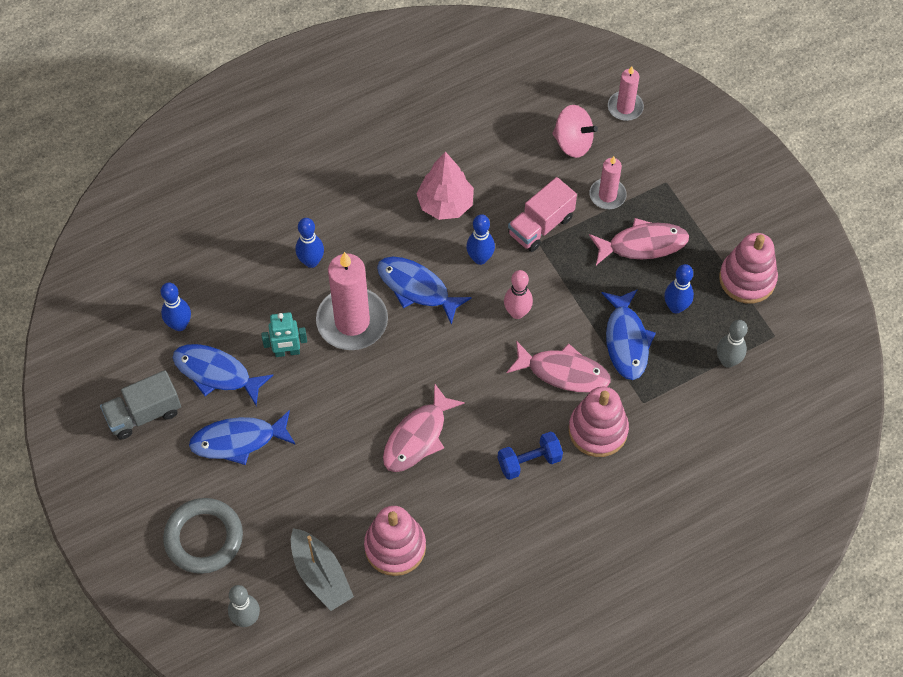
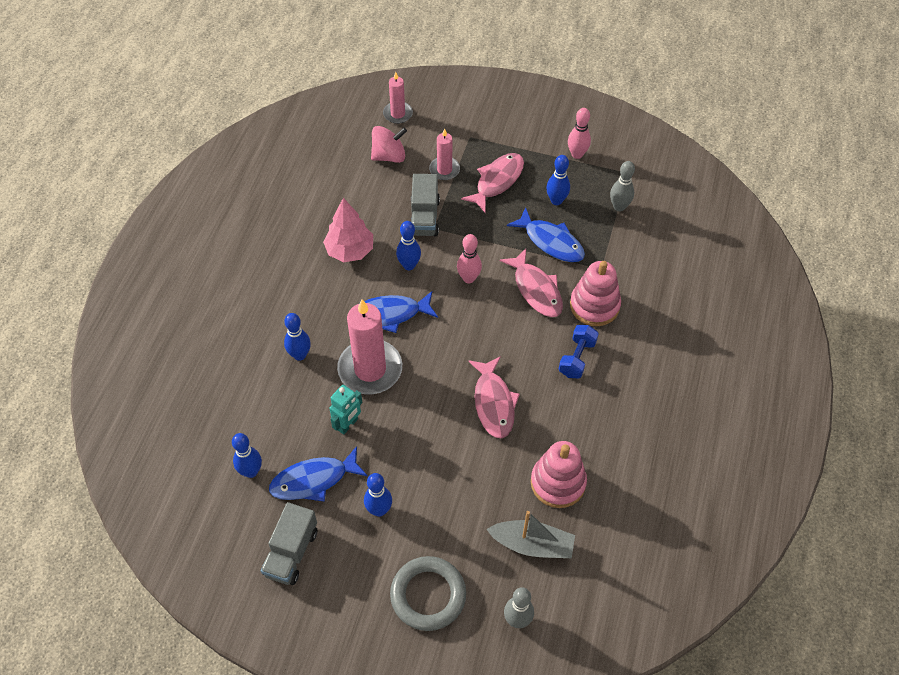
camera: 45 degrees left, 5 degrees down
blue fish [189,410,296,465] -> blue bowling pin [364,473,392,517]
pink fish [506,341,611,392] -> pink fish turned 90 degrees clockwise [500,249,563,317]
pink truck [508,177,577,252] -> grey truck [411,174,440,237]
pink stacking toy [719,233,778,304] -> pink bowling pin [568,108,591,159]

